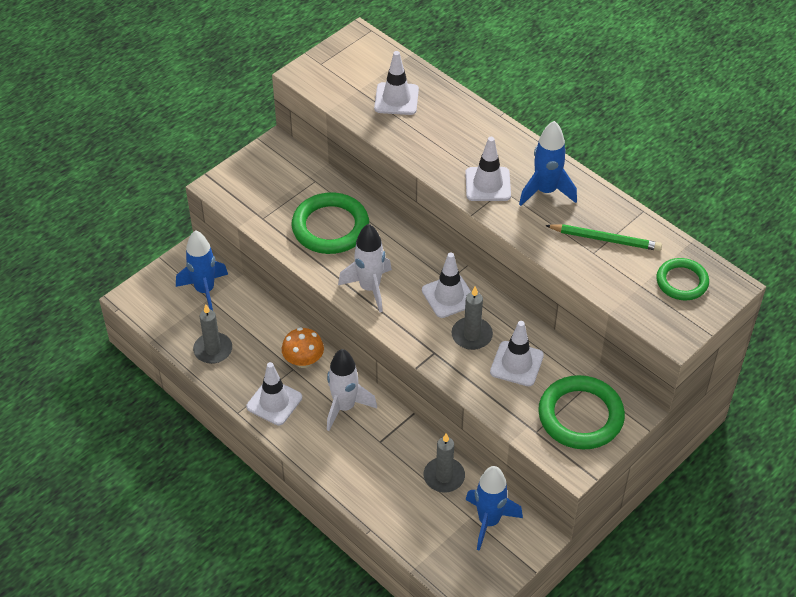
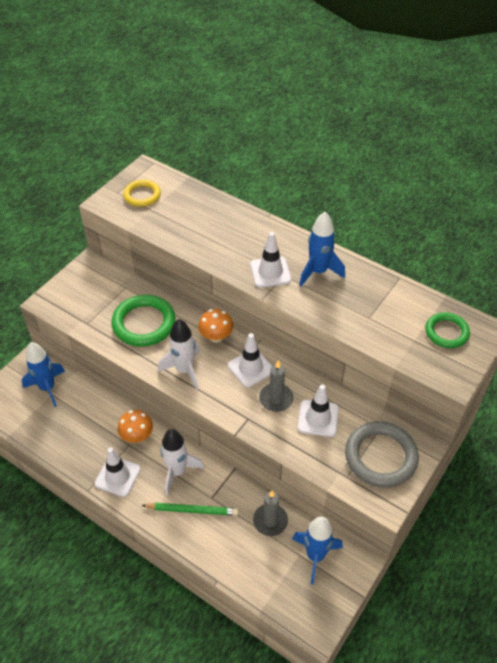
camera: 10 degrees left, 0 degrees up
grey candle [193,304,232,364] -> none
white traffic cone [374,51,419,115] -> none
green ring [538,375,625,449] -> grey ring [345,421,419,488]
green pencil [545,224,662,251] -> green pencil moved to [141,503,239,516]
none -> yellow ring [123,179,161,207]
none -> orange mushroom [198,309,233,343]

